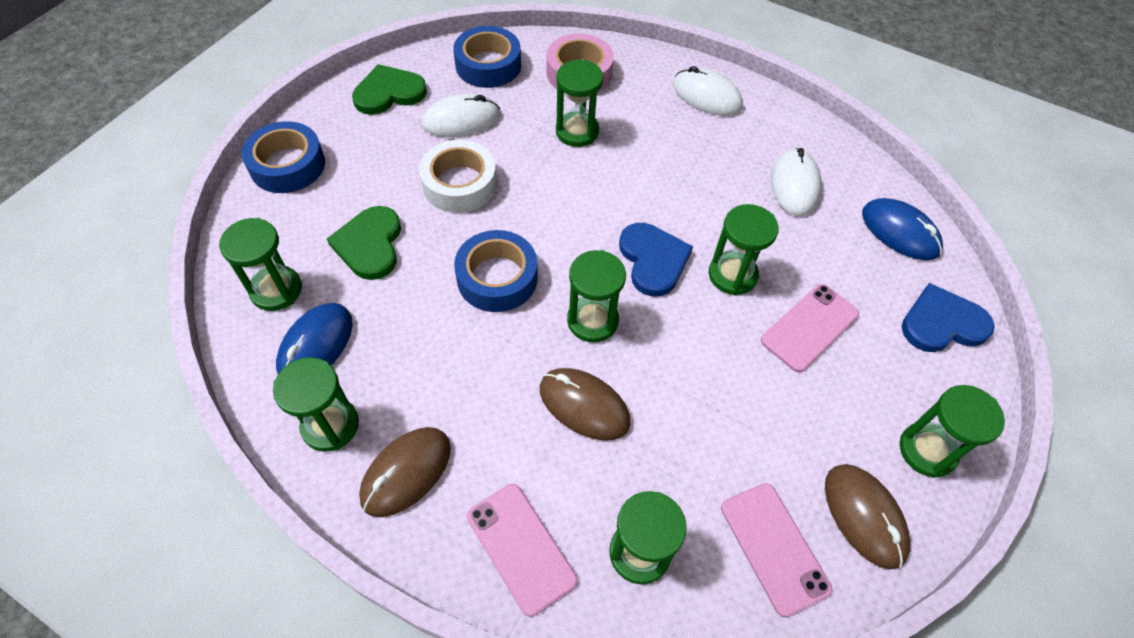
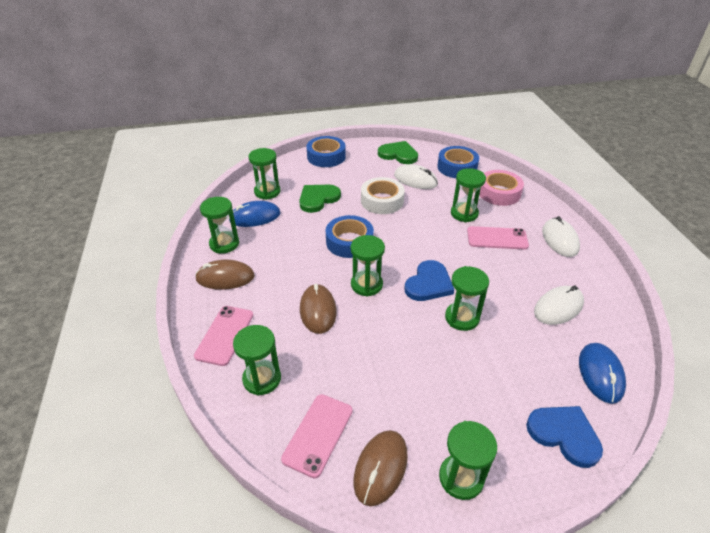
camera: 50 degrees right, 15 degrees down
pink phone [761,284,859,372] -> pink phone moved to [467,226,529,250]

